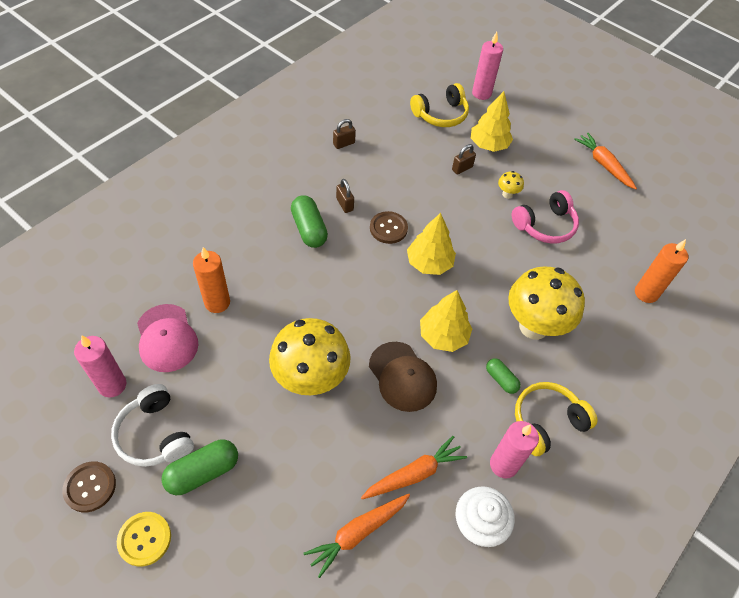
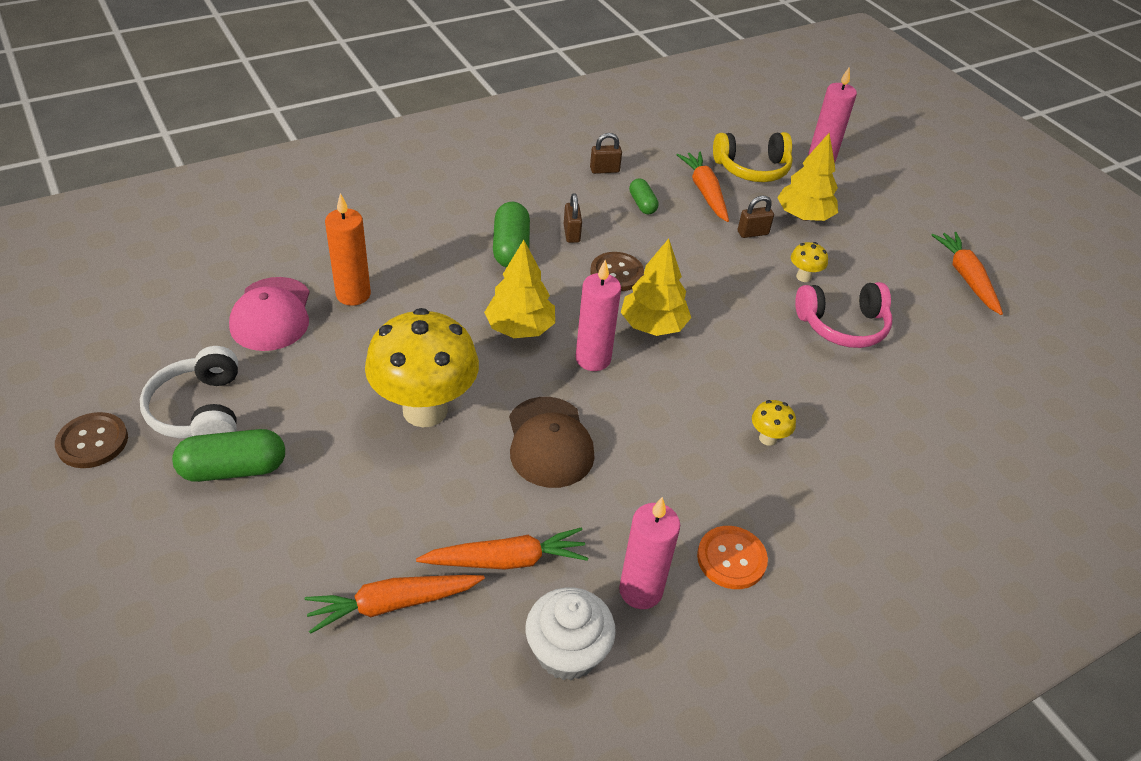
camera: 20 degrees right, 10 degrees down
pink candle [74,335,126,398] -> pink candle moved to [576,260,621,371]
yellow button [117,512,171,567] -> none
yellow tree [420,290,472,352] -> yellow tree moved to [484,240,555,338]
green capsule [486,358,521,394] -> green capsule moved to [629,178,659,214]
yellow mushroom [508,267,585,340] -> yellow mushroom [752,400,796,446], size x0.41
yellow headphones [515,382,598,456] -> orange button [697,526,768,589]
orange candle [635,239,688,303] -> none
none -> orange carrot [677,152,729,222]

